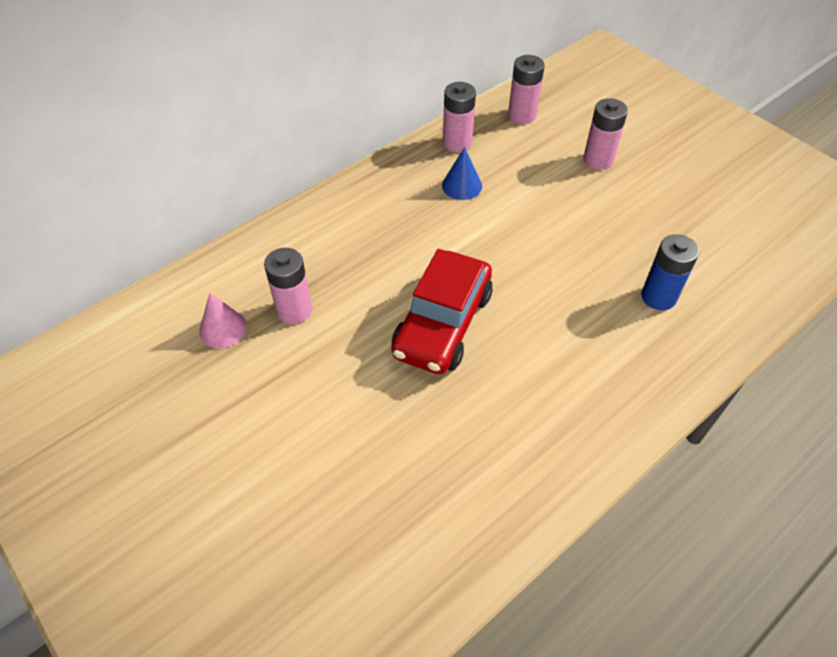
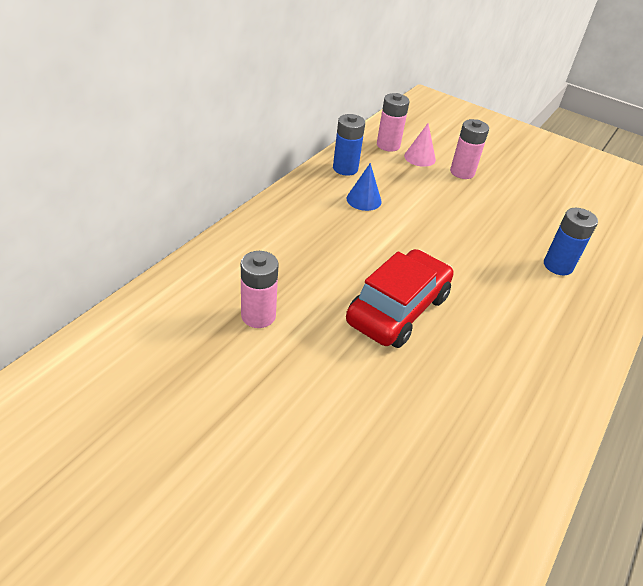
camera: 20 degrees left, 10 degrees down
pink cone [199,293,247,348] -> pink cone moved to [404,123,436,167]
red car [391,249,493,374] -> red car turned 150 degrees counterclockwise [346,249,454,348]
pink battery [443,82,476,152] -> blue battery [333,114,365,176]

